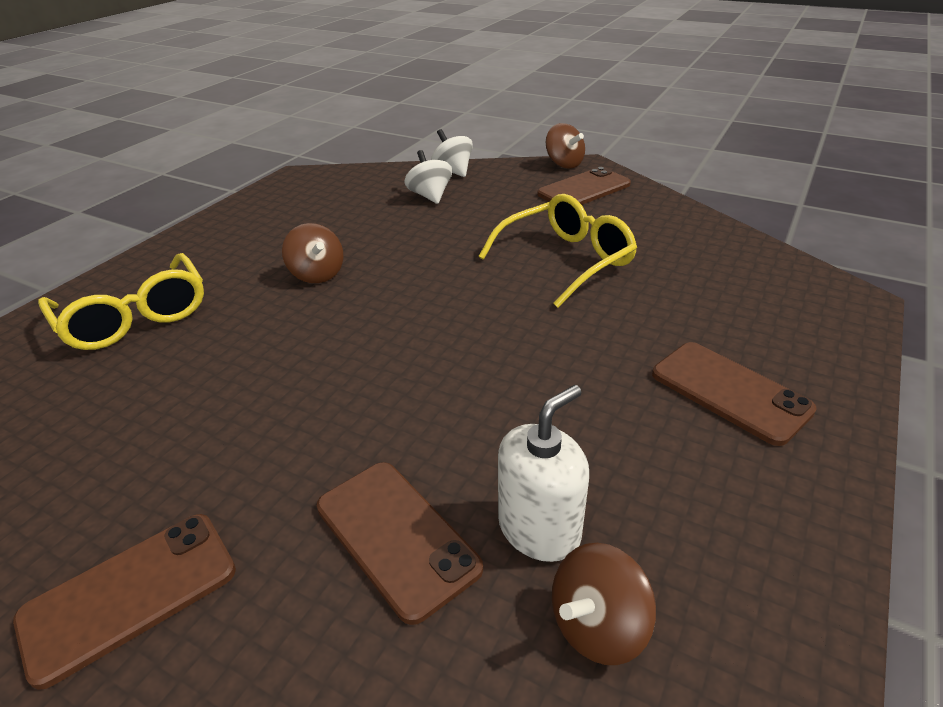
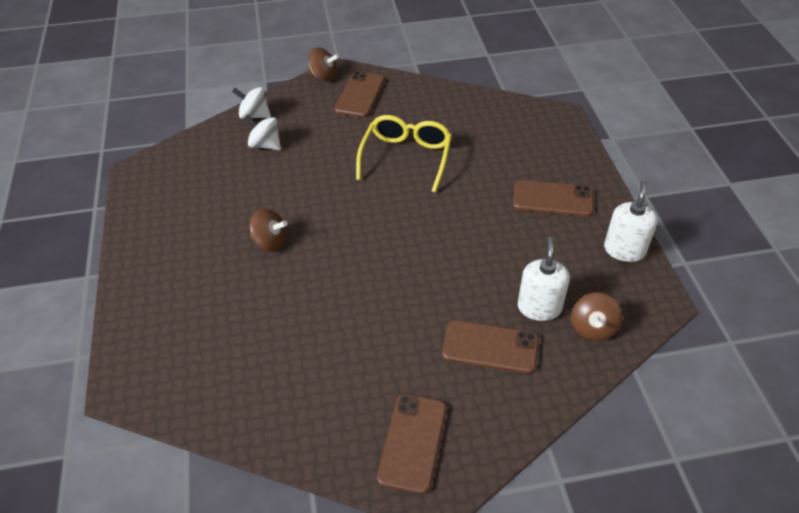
camera: 40 degrees left, 10 degrees up
yellow glasses [38,253,204,350] -> none
none -> white soap dispenser [604,181,658,262]

